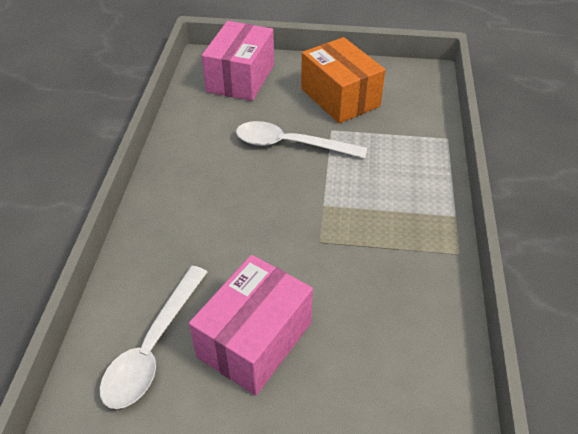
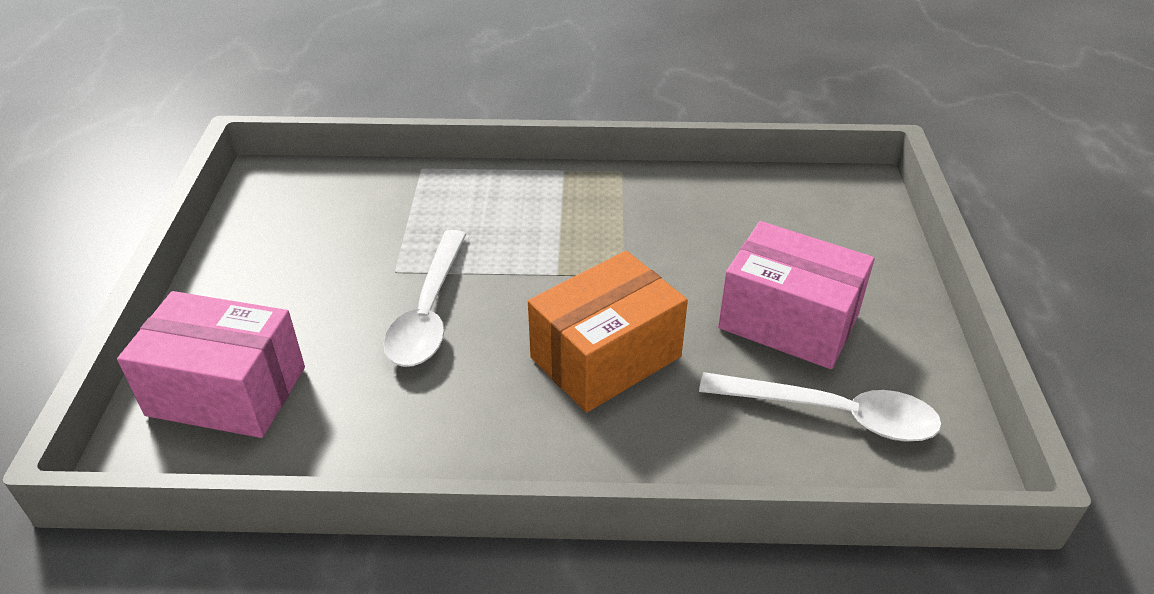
camera: 95 degrees left, 5 degrees down
orange box [301,37,385,123] -> orange box moved to [528,251,688,412]

